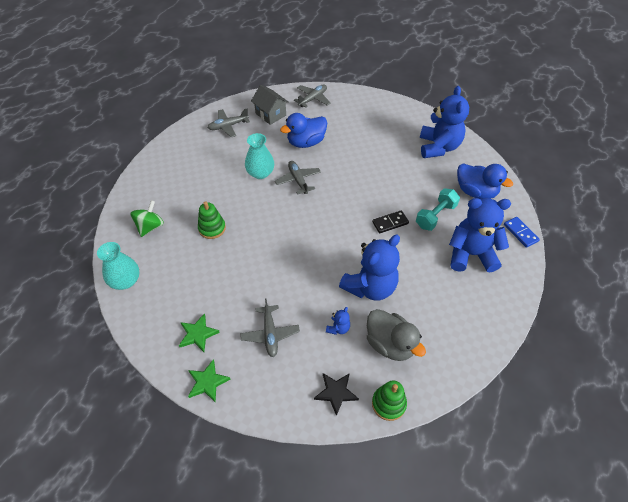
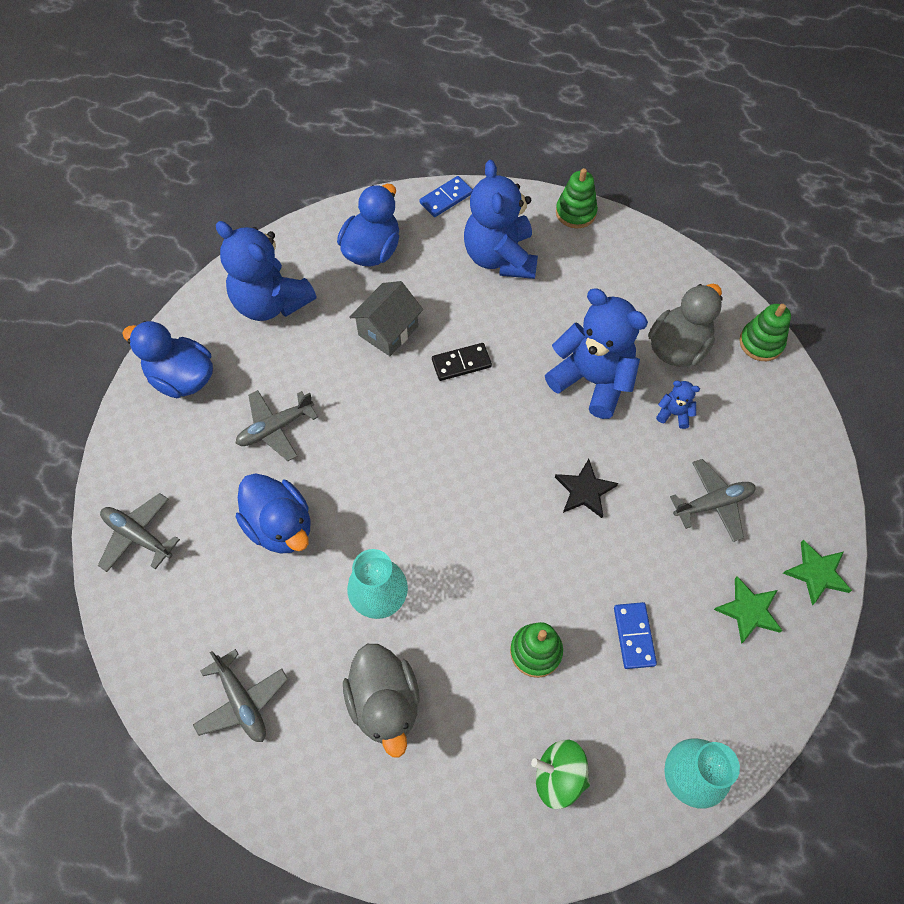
camera: 100 degrees left, 10 degrees up
grey house [251,85,289,125] -> grey house moved to [349,281,423,356]
grey plane [275,161,321,195] -> grey plane moved to [236,390,318,461]
black star [314,373,359,416] -> black star moved to [555,459,618,518]
black domino [372,210,409,233] -> black domino turned 75 degrees counterclockwise [432,343,492,381]
turquoise dumbbell [416,188,460,231] -> none
blue teddy bear [420,86,469,158] -> blue teddy bear turned 135 degrees counterclockwise [216,221,316,321]
none -> blue duck [122,321,213,398]
none -> grey duck [343,644,420,757]
none -> green stacking toy [556,168,598,228]
none -> blue domino [614,602,657,669]

